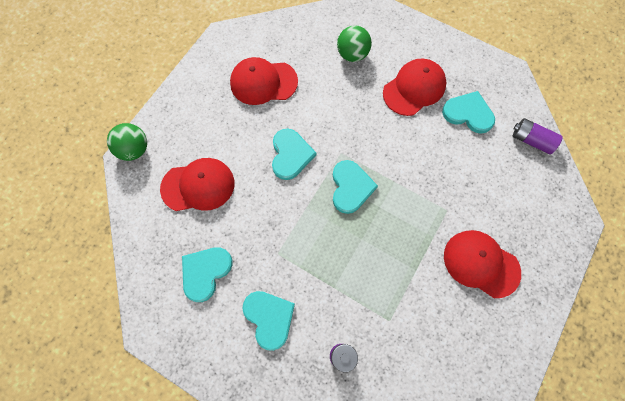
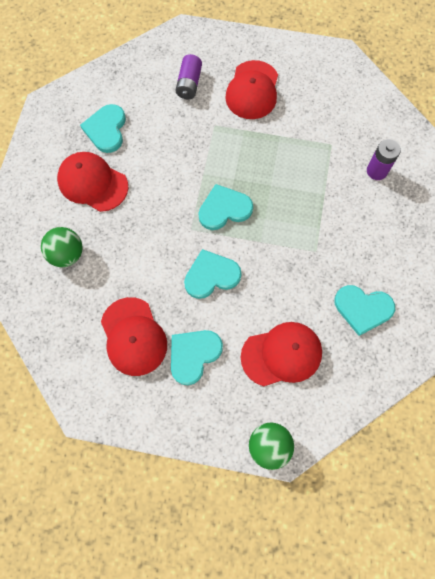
camera: 110 degrees left, 0 degrees up
red cap [160,158,234,211] -> red cap turned 105 degrees clockwise [241,322,322,386]
turquoise heart [242,291,295,351] -> turquoise heart moved to [171,330,223,385]
purple battery [513,118,563,154] -> purple battery moved to [176,54,202,99]

